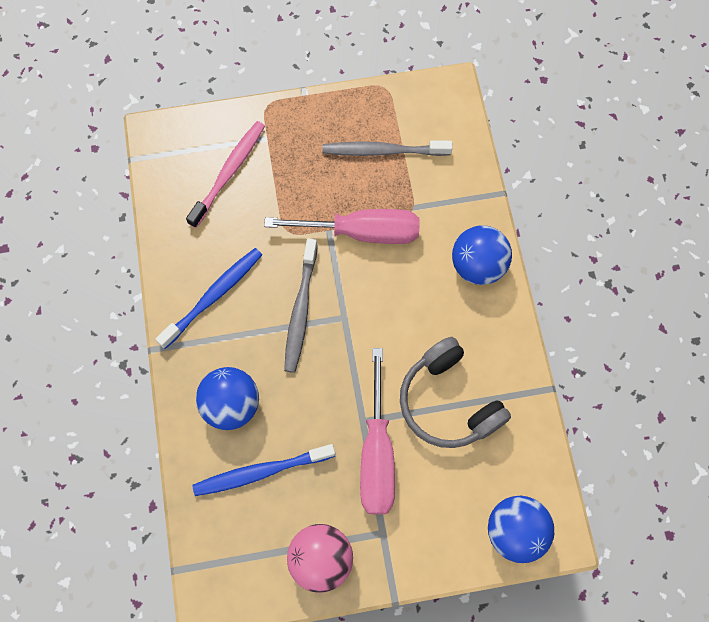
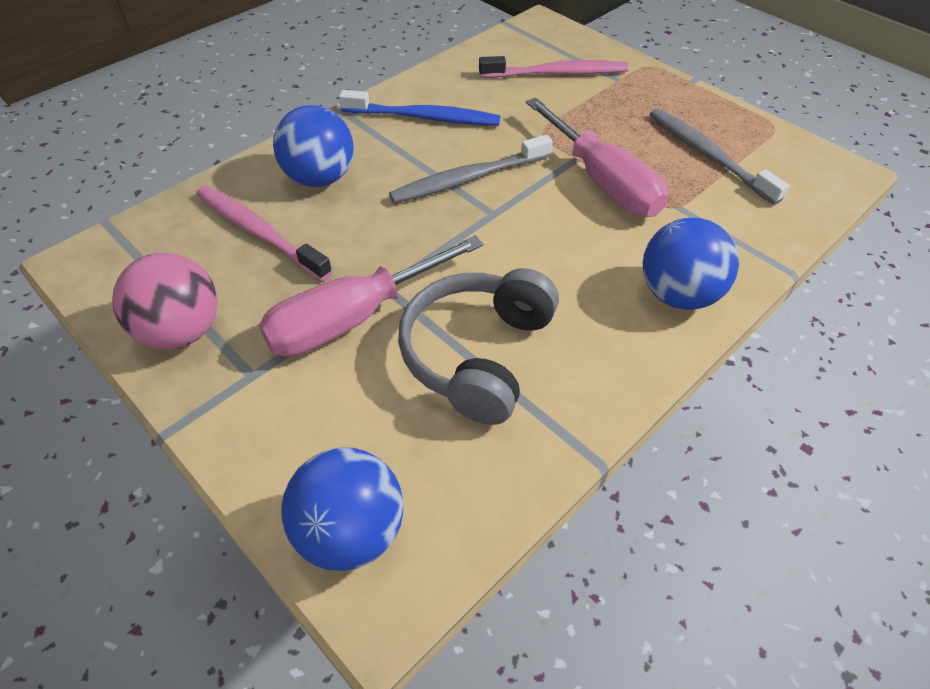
camera: 55 degrees right, 20 degrees down
blue toothbrush [192,444,335,496] -> pink toothbrush [197,186,332,281]

